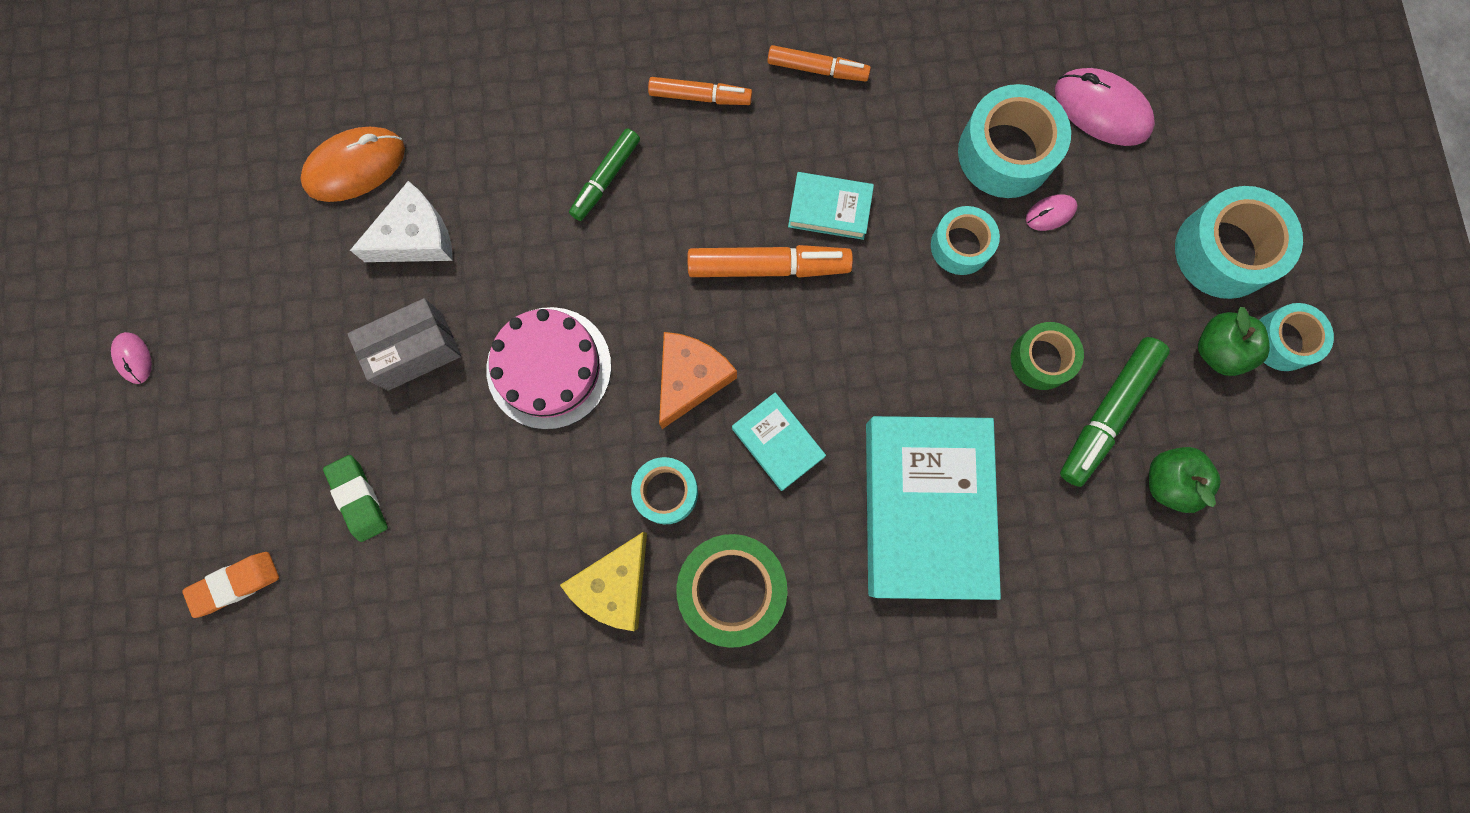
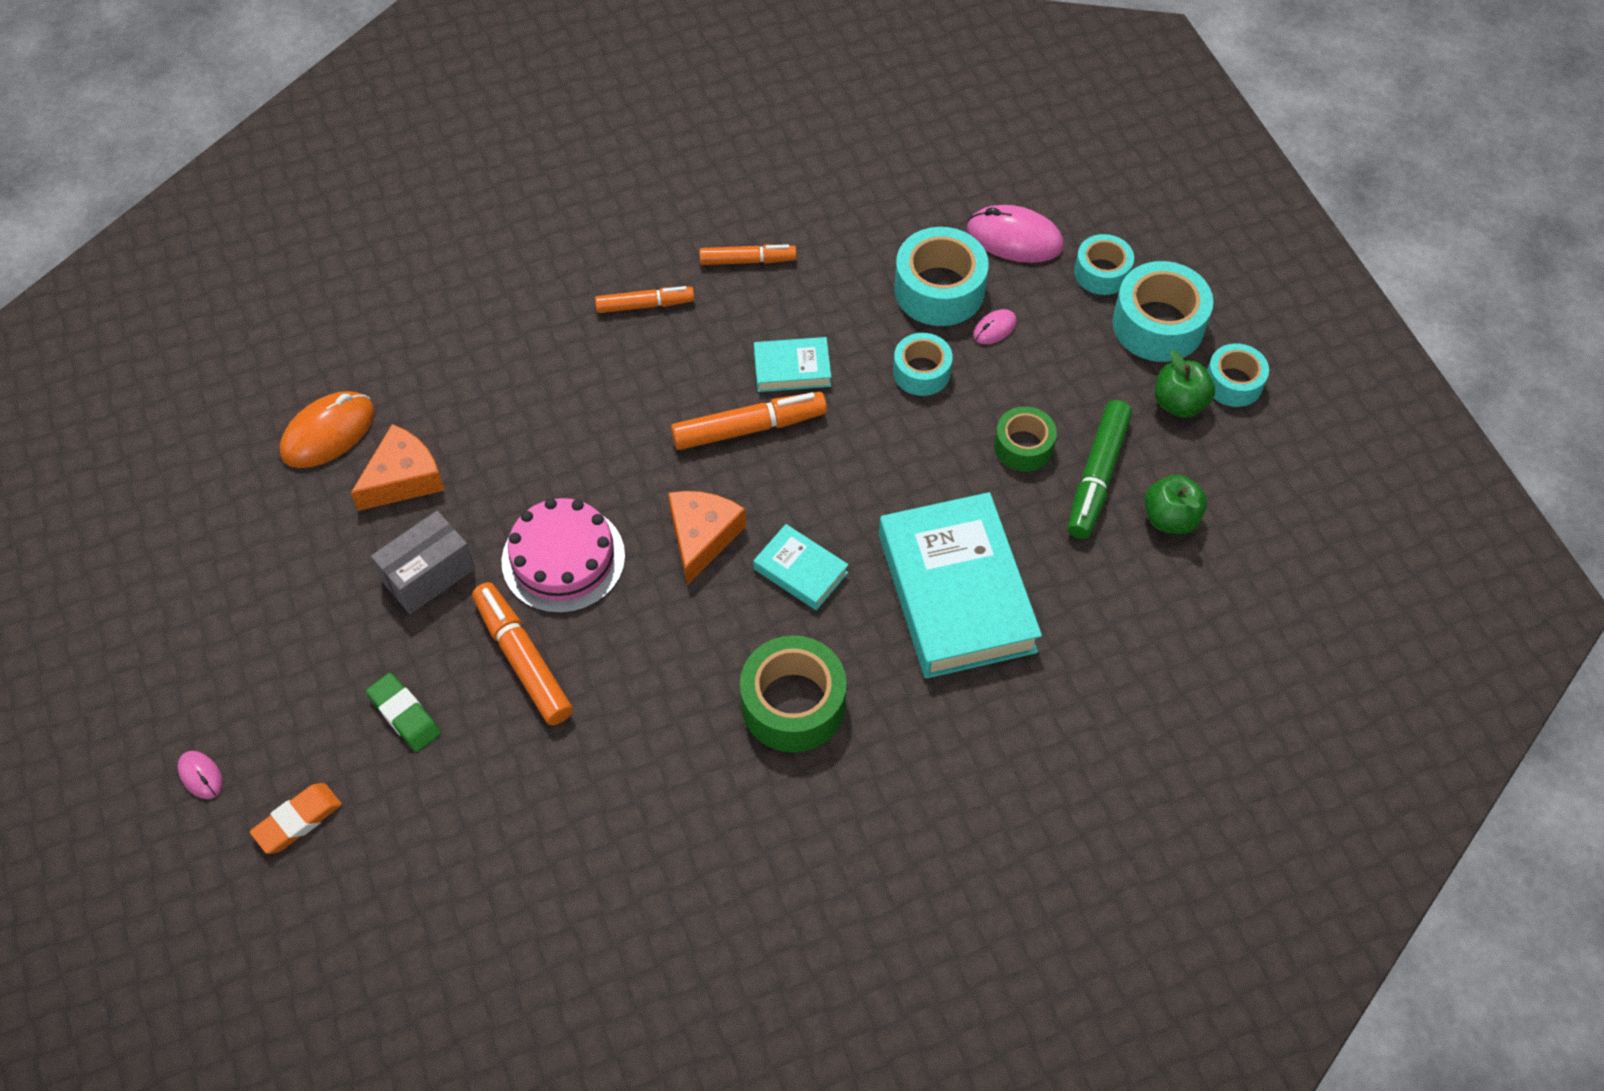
camera: 15 degrees left, 20 degrees down
pink mouse [111,332,152,384] -> pink mouse moved to [178,751,223,799]
white cheese [350,181,453,262] -> orange cheese [351,424,445,511]
yellow cheese [560,532,647,631] -> none
green marker [569,128,640,221] -> none
turquoise tape [631,457,698,524] -> turquoise tape moved to [1074,234,1134,295]
none -> orange marker [472,582,573,725]

